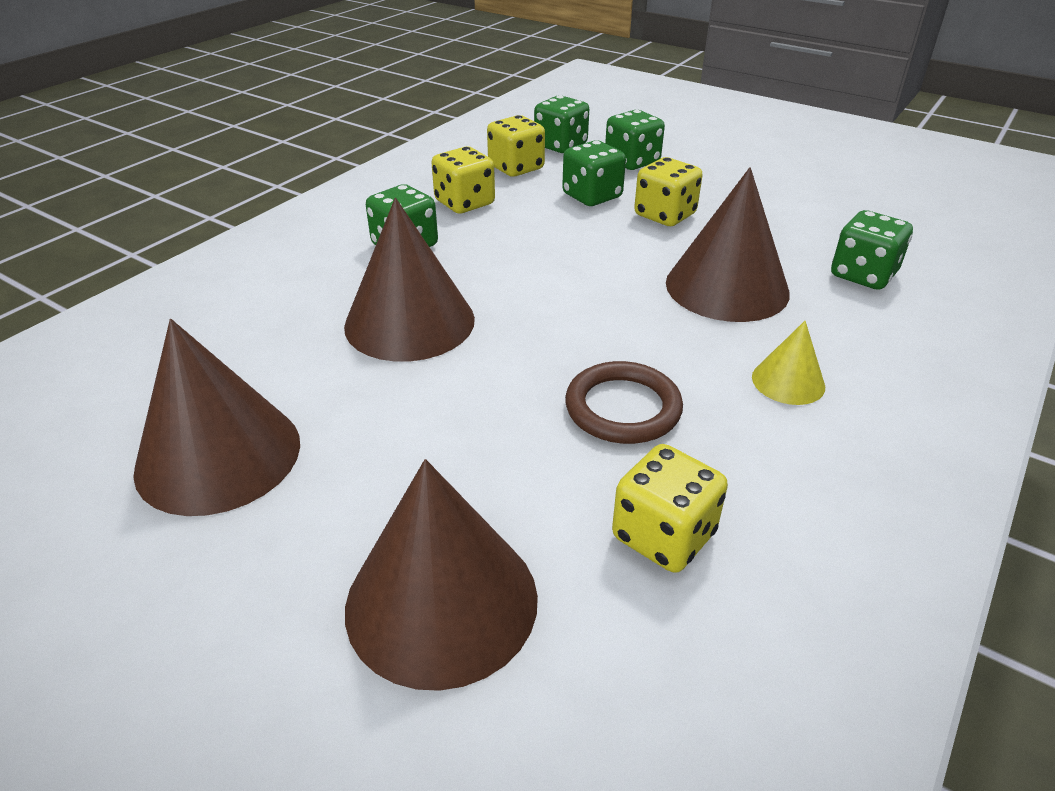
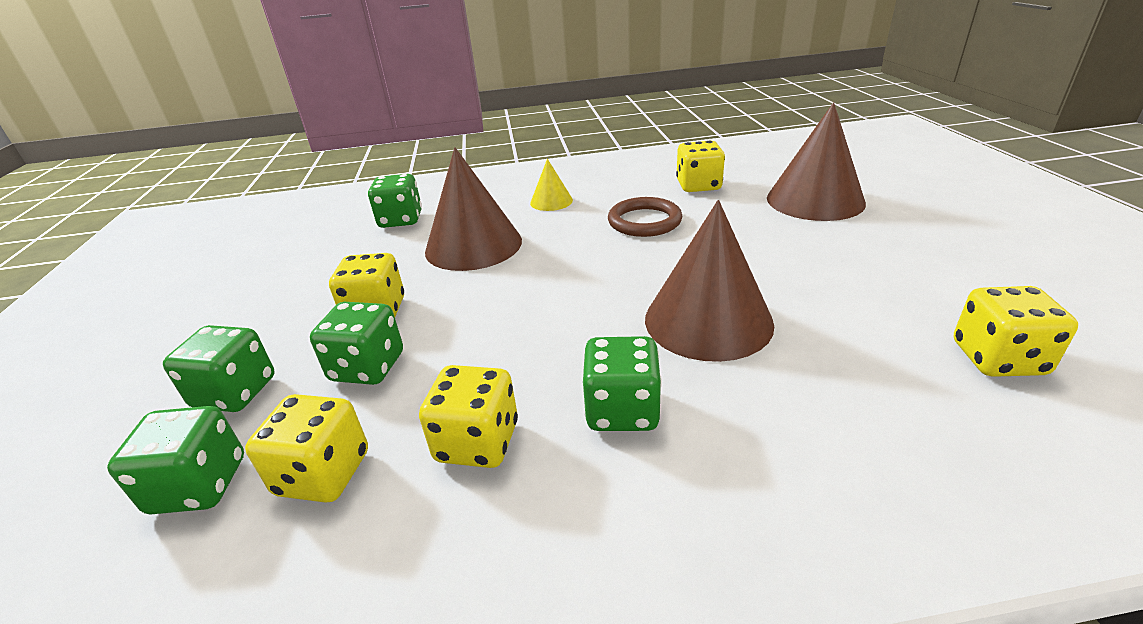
camera: 130 degrees left, 5 degrees down
brown cone [133,319,300,516] -> none
none -> yellow dice [954,286,1078,377]

